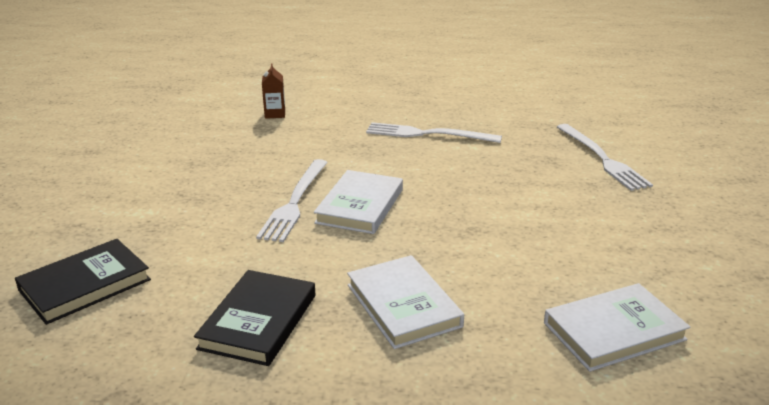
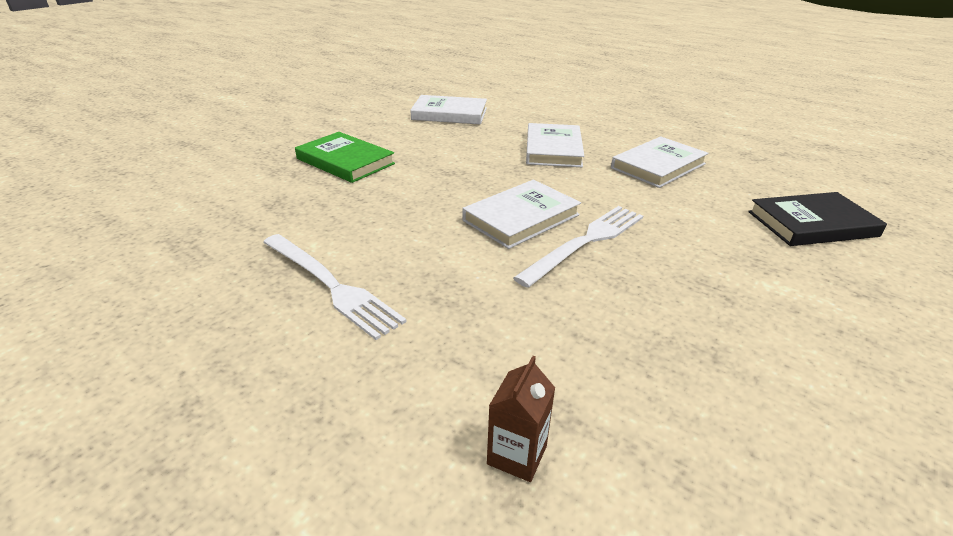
camera: 150 degrees left, 5 degrees up
black book [194,270,316,366] -> white book [611,137,709,188]
white fork [557,124,653,191] -> none
none -> green book [295,132,395,183]

